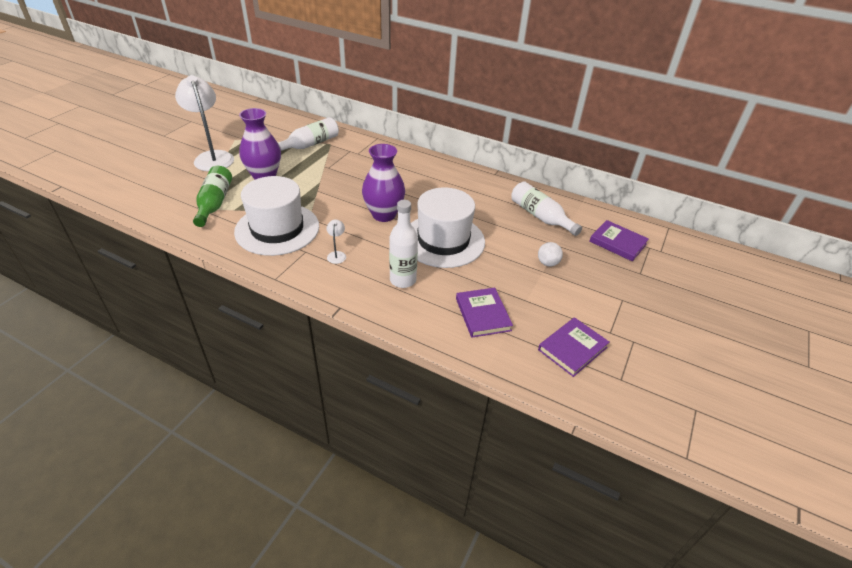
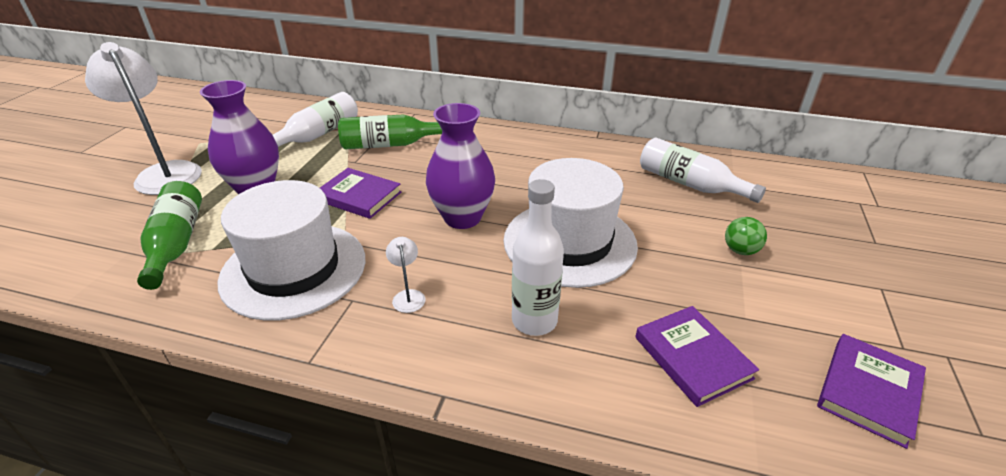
camera: 10 degrees left, 5 degrees down
white ball [538,242,563,266] -> green ball [725,217,767,255]
purple book [589,220,649,261] -> purple book moved to [320,168,401,219]
none -> green bottle [338,115,442,149]

